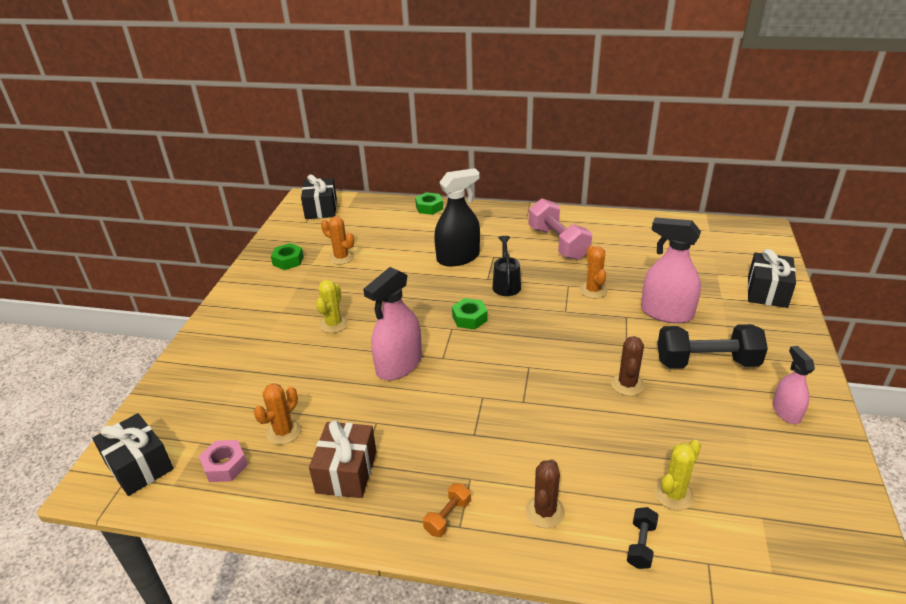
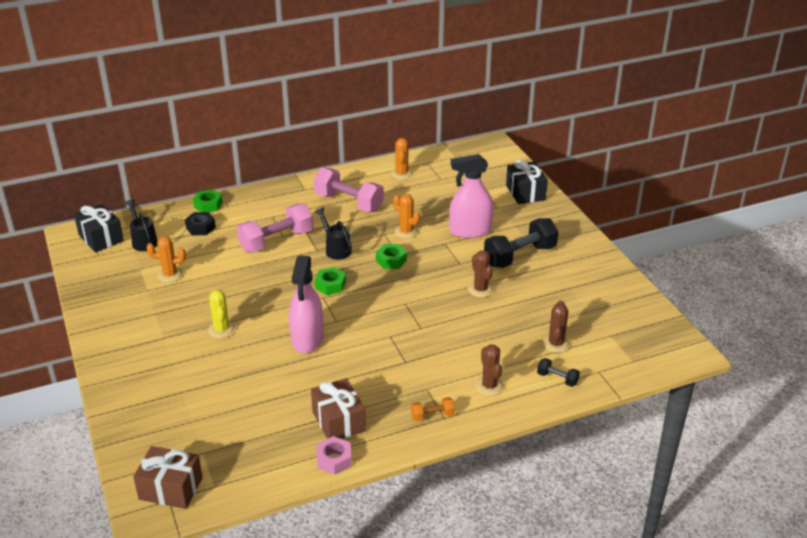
camera: 35 degrees left, 0 degrees up
black gift [92,413,173,496] -> brown gift [133,446,203,509]
pink nut [199,440,248,482] -> pink nut moved to [317,436,352,475]
orange cactus [254,383,301,445] -> orange cactus moved to [391,138,413,180]
green nut [271,243,304,270] -> green nut moved to [376,244,407,269]
orange dumbbell [423,483,471,537] -> orange dumbbell turned 75 degrees clockwise [411,397,455,422]
black spray bottle [434,168,480,267] -> pink dumbbell [237,203,313,253]
black dumbbell [627,507,658,569] -> black dumbbell turned 45 degrees counterclockwise [537,358,580,387]
yellow cactus [654,440,701,510] -> brown cactus [542,300,570,353]
pink spray bottle [772,346,815,424] -> none
none -> black watering can [125,199,158,251]
none -> black nut [185,212,216,235]

